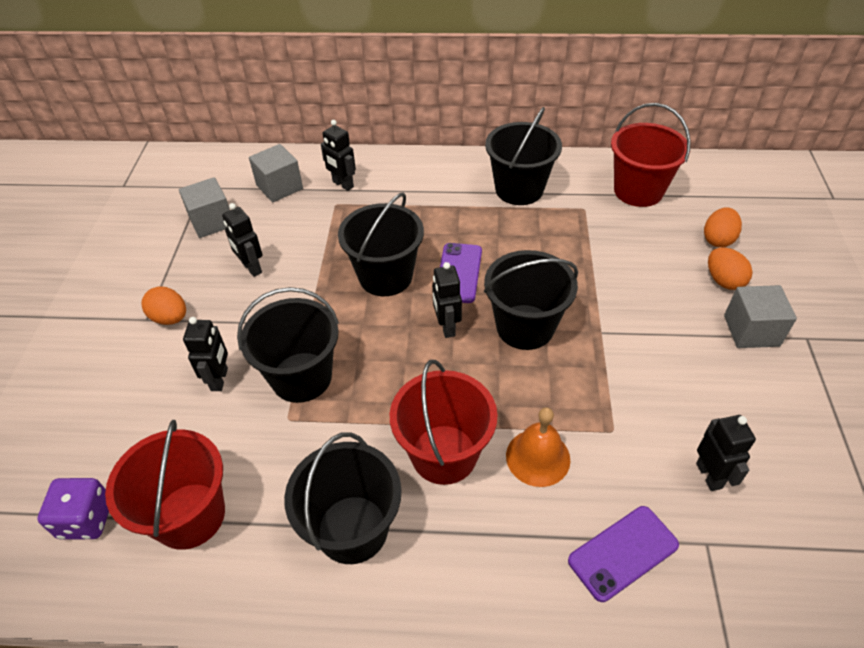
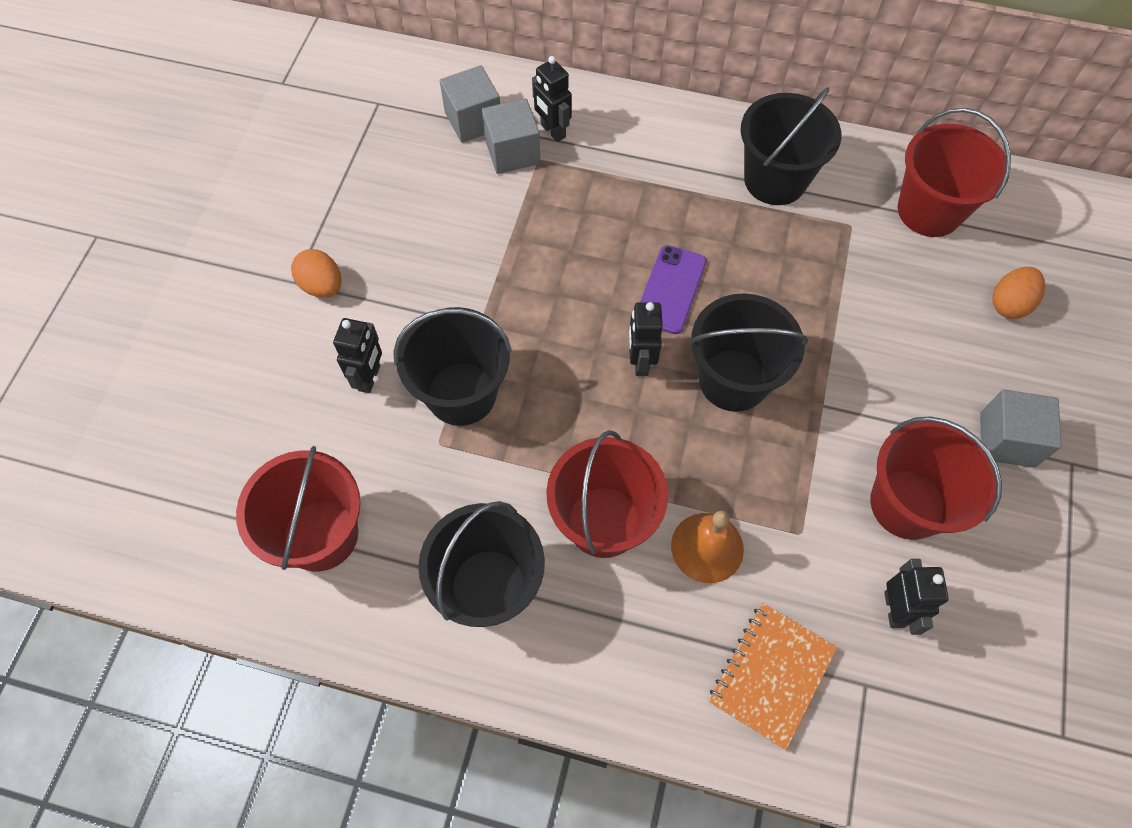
camera: 10 degrees right, 15 degrees up
purple dice [37,478,109,539] -> none
grey cube [179,177,230,238] -> grey cube moved to [482,98,540,174]
black robot [222,203,263,277] -> none
black bucket [338,193,424,296] -> none
purple phone [568,506,679,602] -> orange notebook [709,603,837,750]
orange egg [708,248,753,290] -> none
none -> red bucket [870,417,1002,540]

